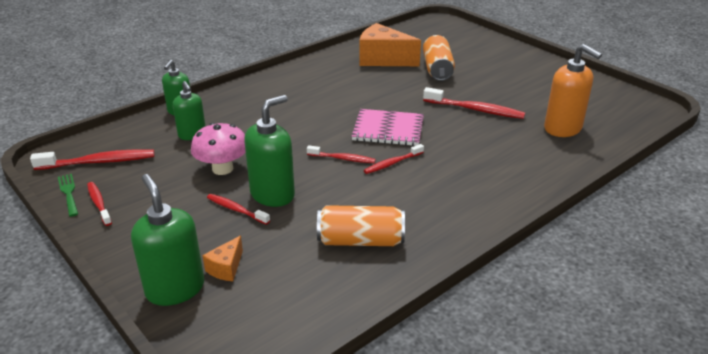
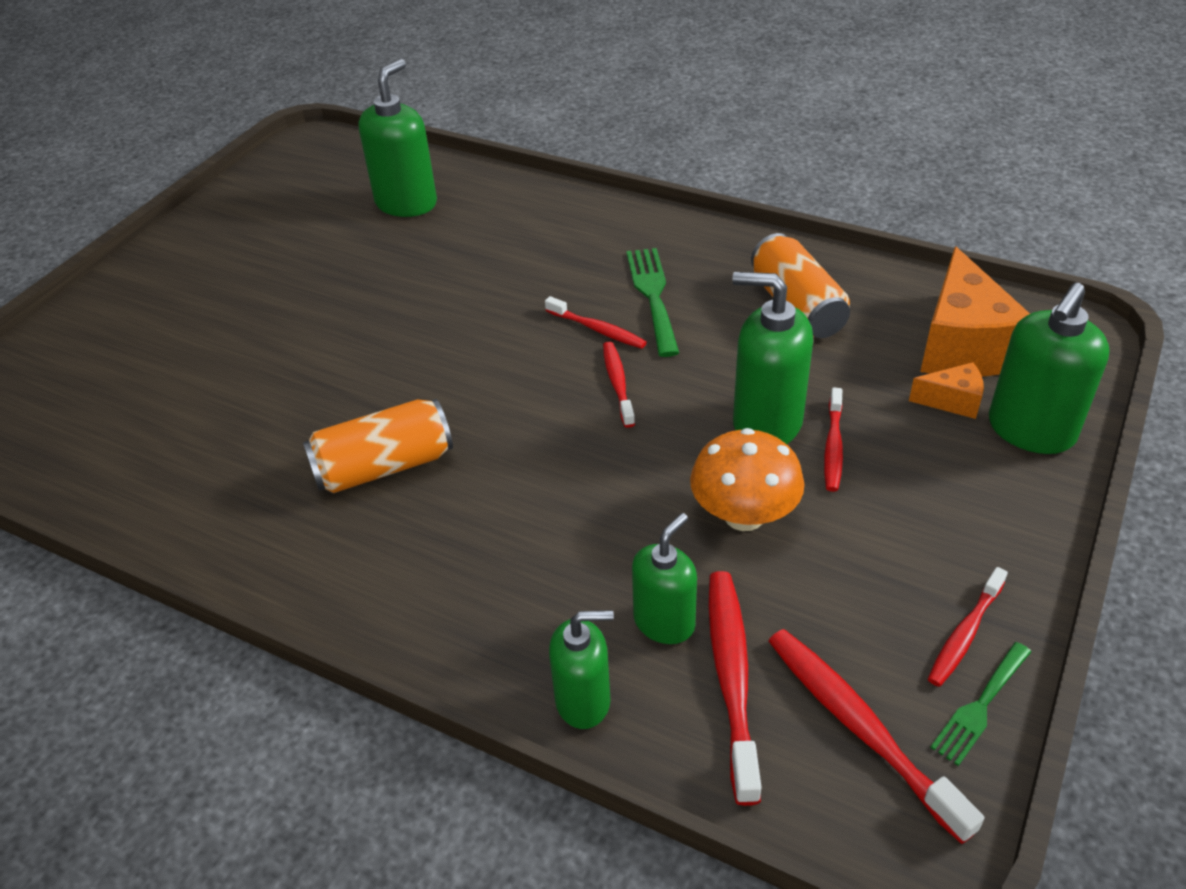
camera: 110 degrees left, 10 degrees up
pink mushroom [191,123,246,175] -> orange mushroom [690,428,805,531]
pink notebook [352,109,424,146] -> none
orange cheese [359,23,421,66] -> orange cheese moved to [920,246,1030,377]
orange can [423,35,455,81] -> orange can moved to [303,399,453,493]
red toothbrush [423,87,525,119] -> red toothbrush moved to [708,571,762,806]
orange soap dispenser [544,44,602,137] -> green soap dispenser [359,59,437,217]
none -> green fork [626,248,679,357]

